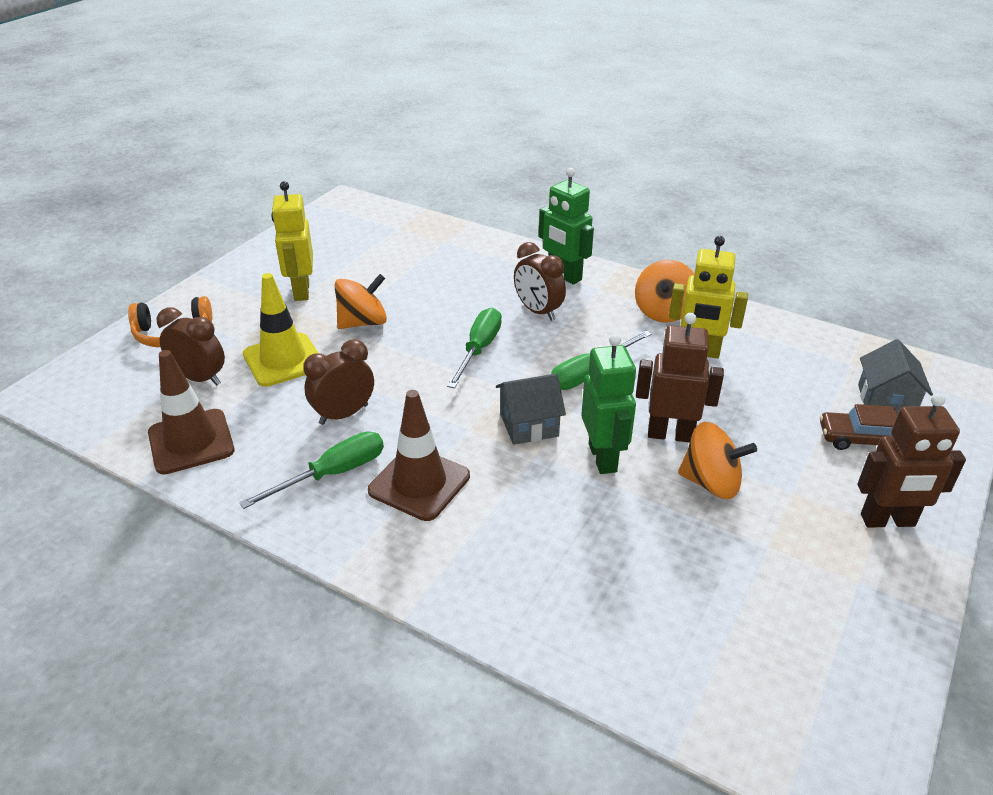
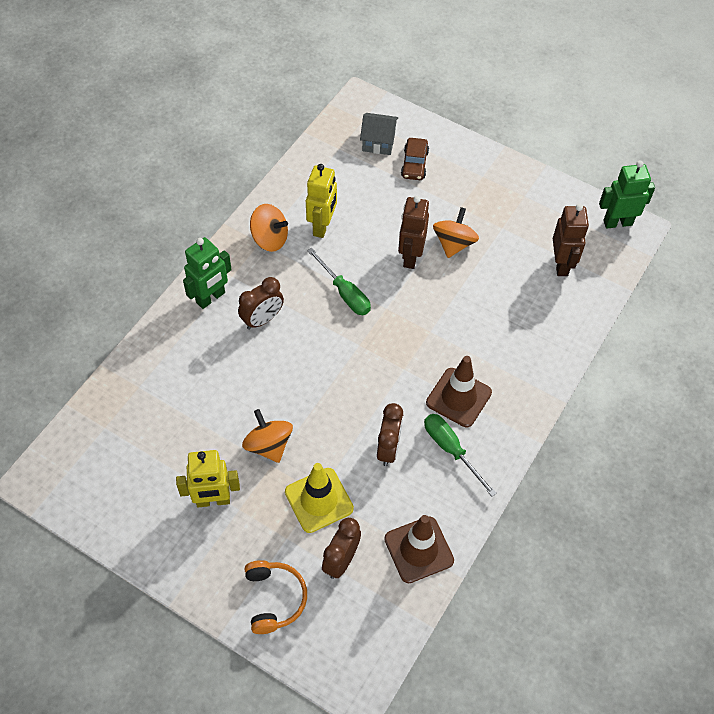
camera: 90 degrees left, 20 degrees up
brown clock [303,339,374,425] -> brown clock turned 135 degrees counterclockwise [377,403,403,466]
green screwdriver [447,308,502,388] -> none
grey house [496,373,566,445] -> none
green robot [581,334,636,474] -> green robot moved to [599,160,655,228]
brown robot [857,393,966,528] -> brown robot moved to [553,204,589,276]

